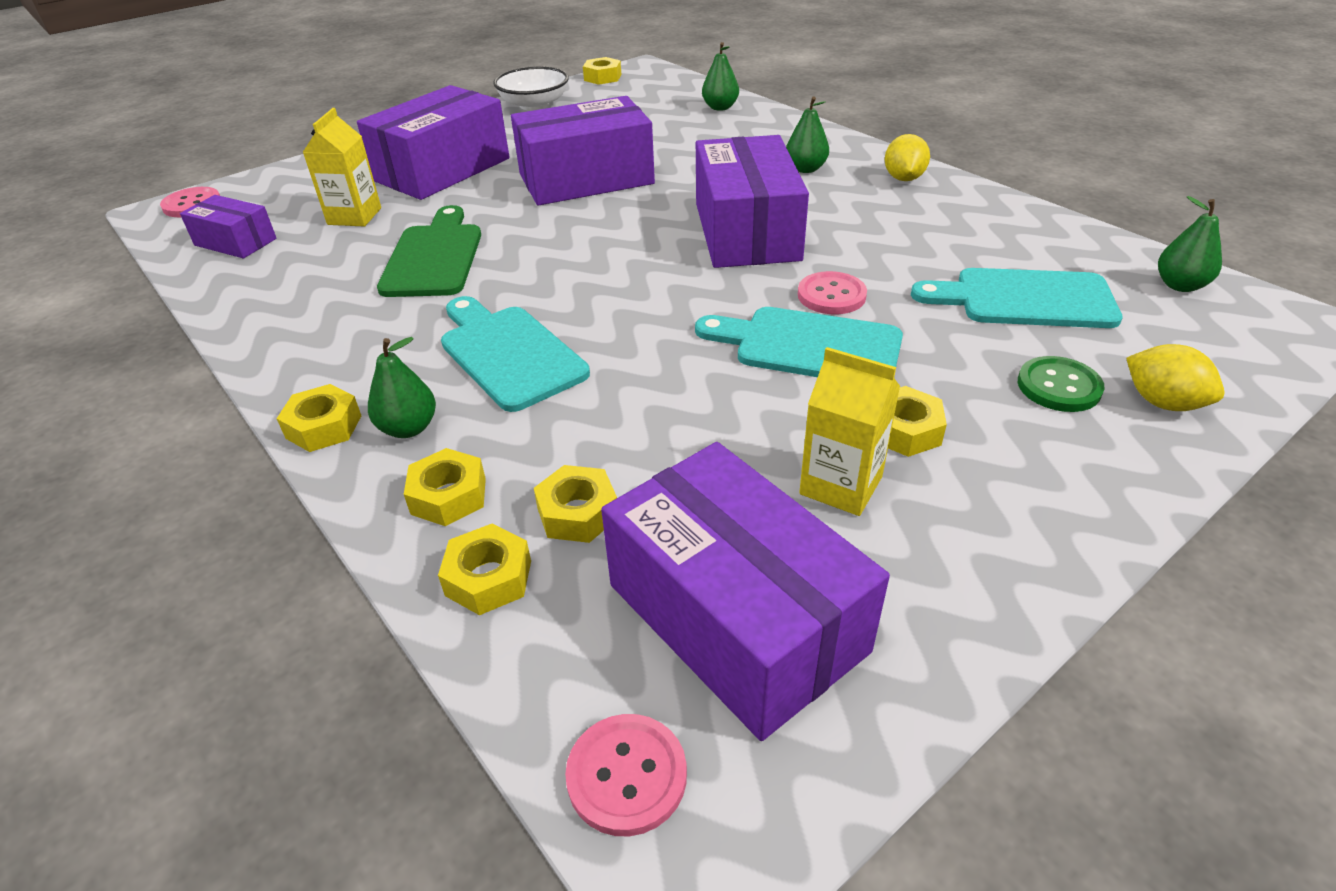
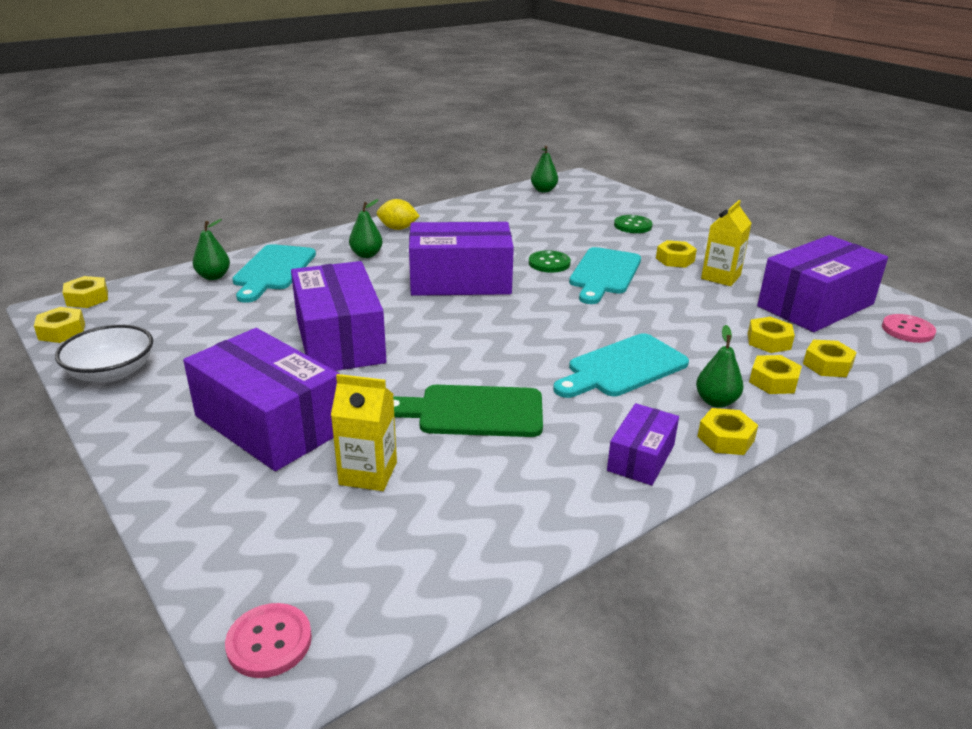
camera: 90 degrees left, 10 degrees down
purple box [180,195,277,258] -> purple box moved to [607,403,679,486]
pink button [798,271,867,314] -> green button [529,250,571,273]
turquoise cutting board [911,268,1123,328] -> turquoise cutting board moved to [232,244,316,303]
yellow lemon [1126,344,1224,411] -> none
none -> yellow nut [62,276,108,308]

